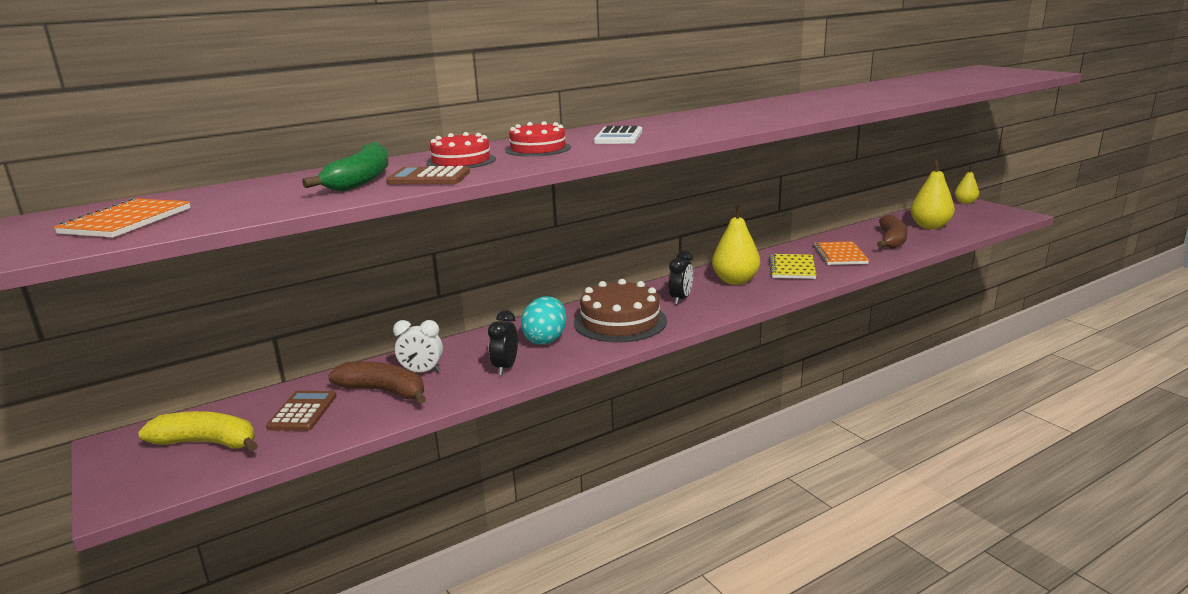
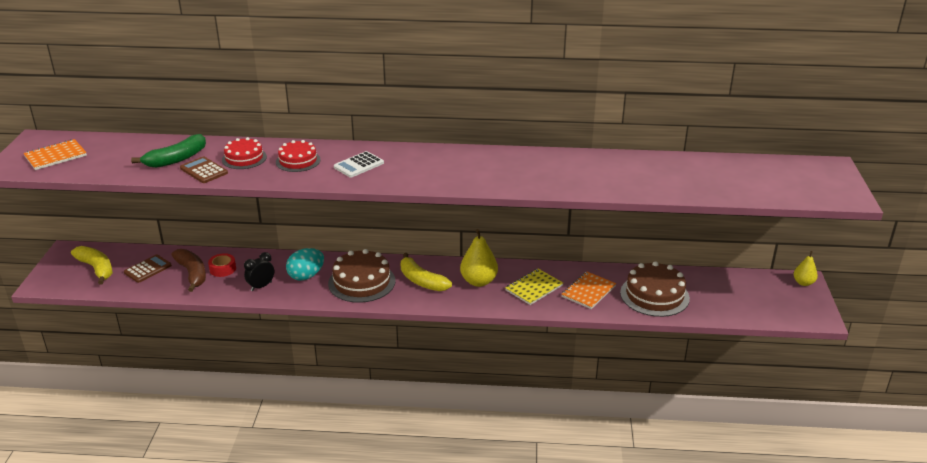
camera: 35 degrees right, 10 degrees up
white clock [393,320,443,372] -> red tape [208,253,236,277]
black clock [669,250,693,305] -> yellow banana [401,253,452,291]
brown banana [877,215,908,249] -> brown cake [620,261,690,317]
yellow pear [910,160,955,229] -> none

